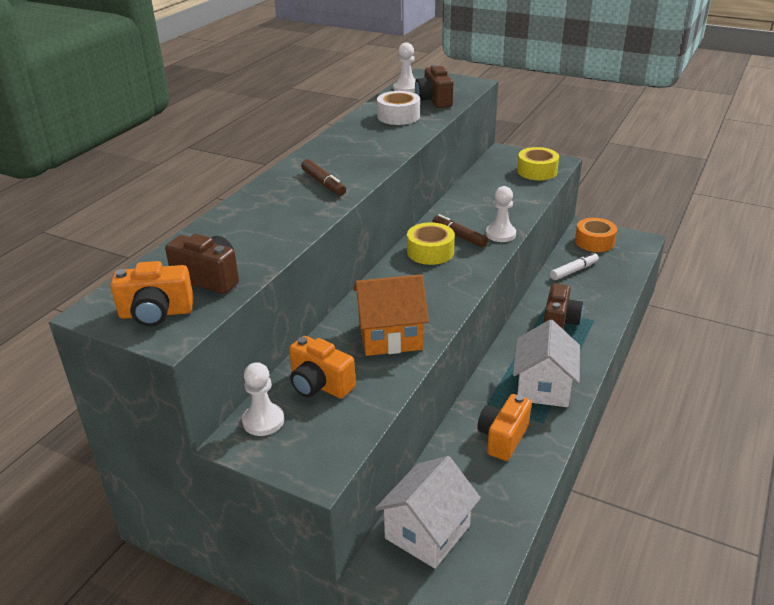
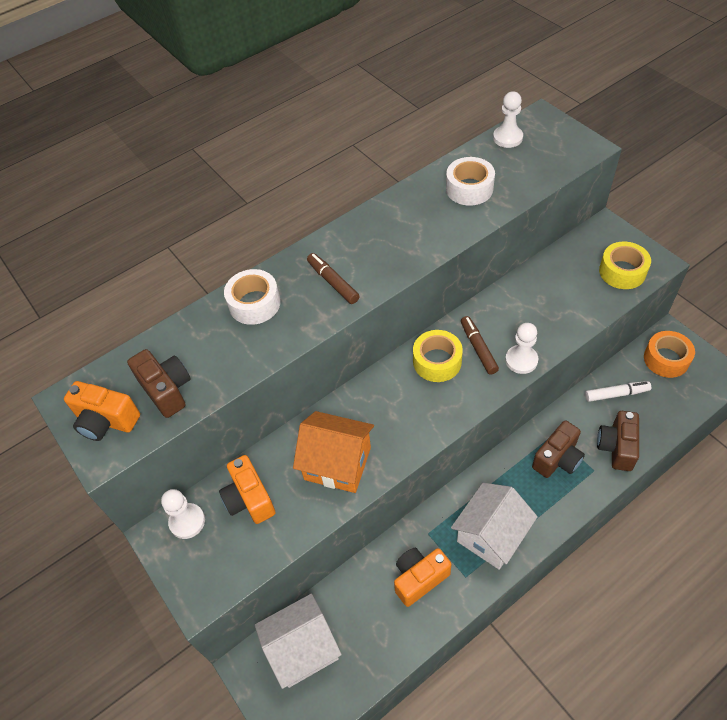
camera: 30 degrees right, 20 degrees up
brown marker [301,159,346,196] -> brown marker turned 150 degrees clockwise [307,253,360,304]
brown camera [415,65,453,108] -> brown camera moved to [597,411,639,471]
none -> white tape [224,269,281,325]

